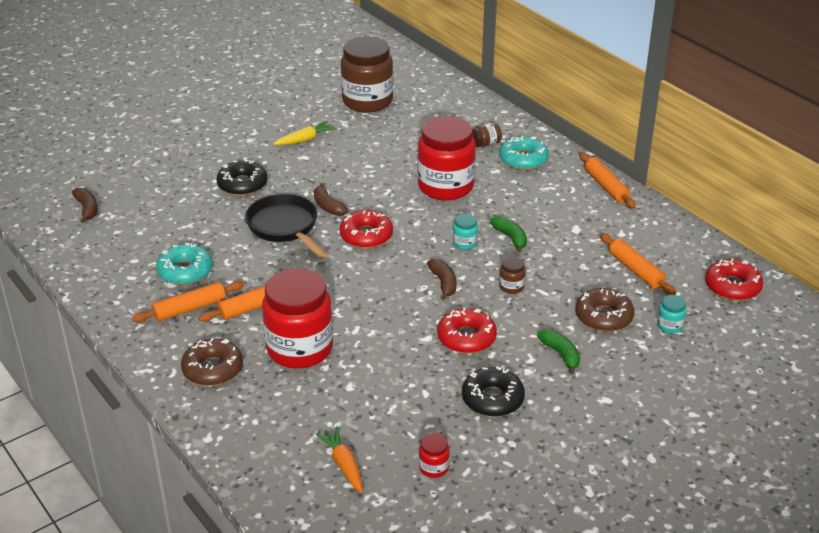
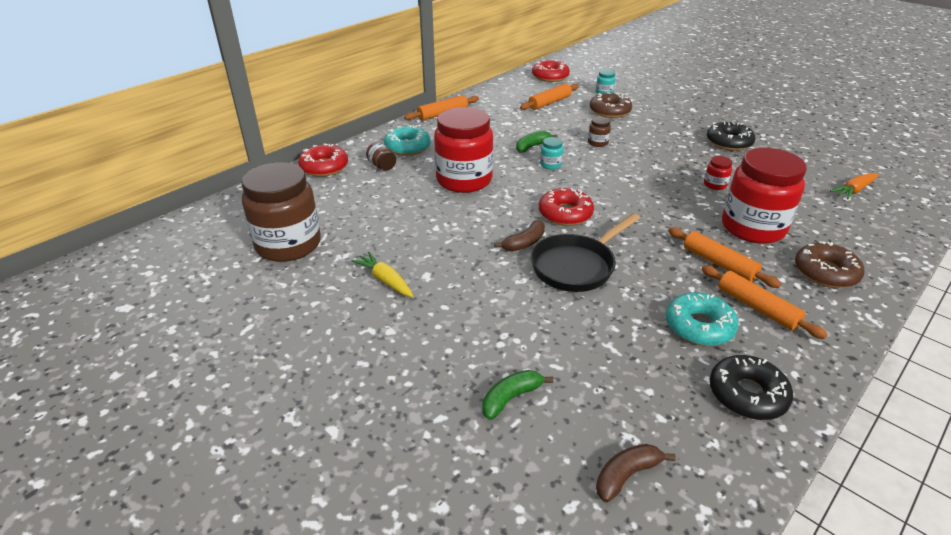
camera: 100 degrees left, 0 degrees up
black donut [216,159,268,196] -> black donut moved to [710,355,793,420]
red jar [419,433,450,478] -> red jar moved to [704,156,732,190]
brown banana [427,259,456,300] -> none
red donut [437,308,497,354] -> red donut moved to [298,143,348,177]
green banana [537,330,580,374] -> green banana moved to [482,370,553,420]

